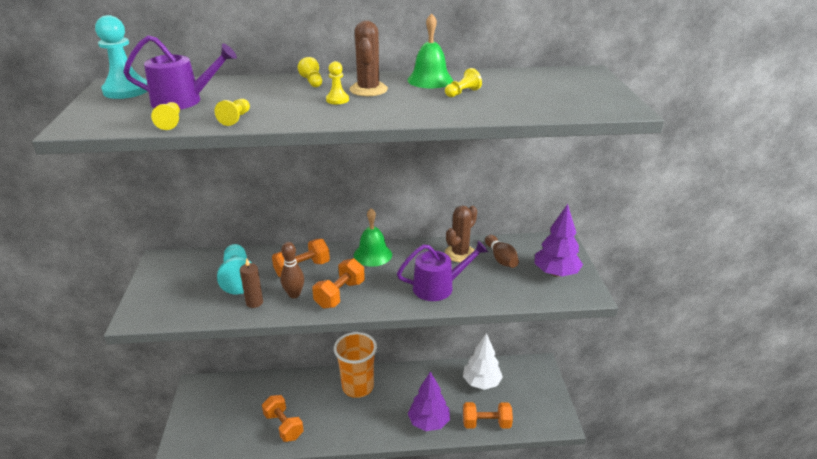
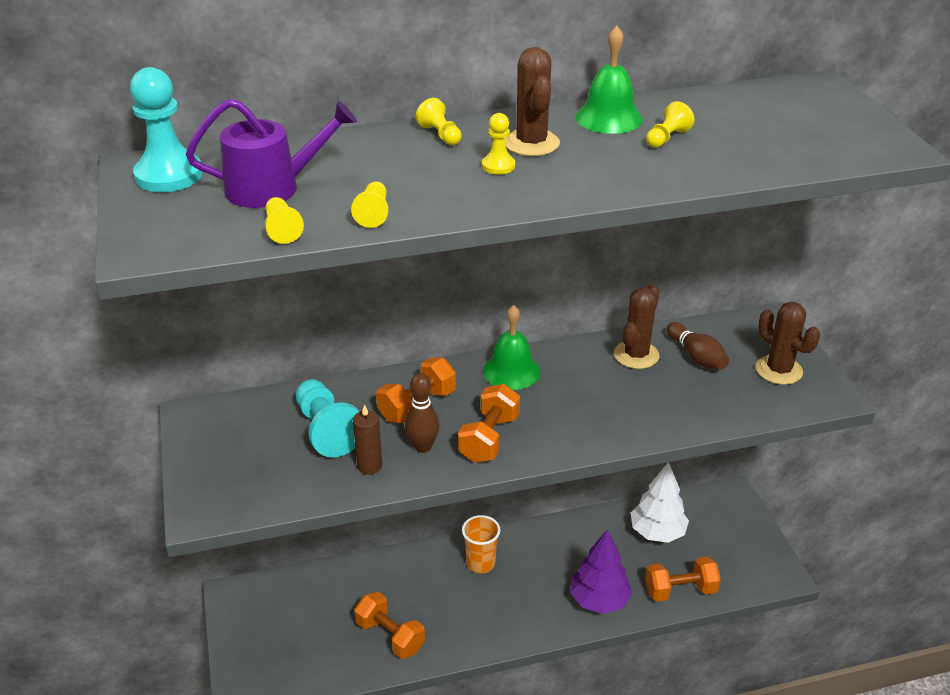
camera: 10 degrees left, 5 degrees up
orange cup [334,332,377,398] -> orange cup [462,515,500,573], size x0.61
purple watering can [397,241,488,301] -> none
purple tree [534,204,583,277] -> brown cactus [756,302,820,385]

